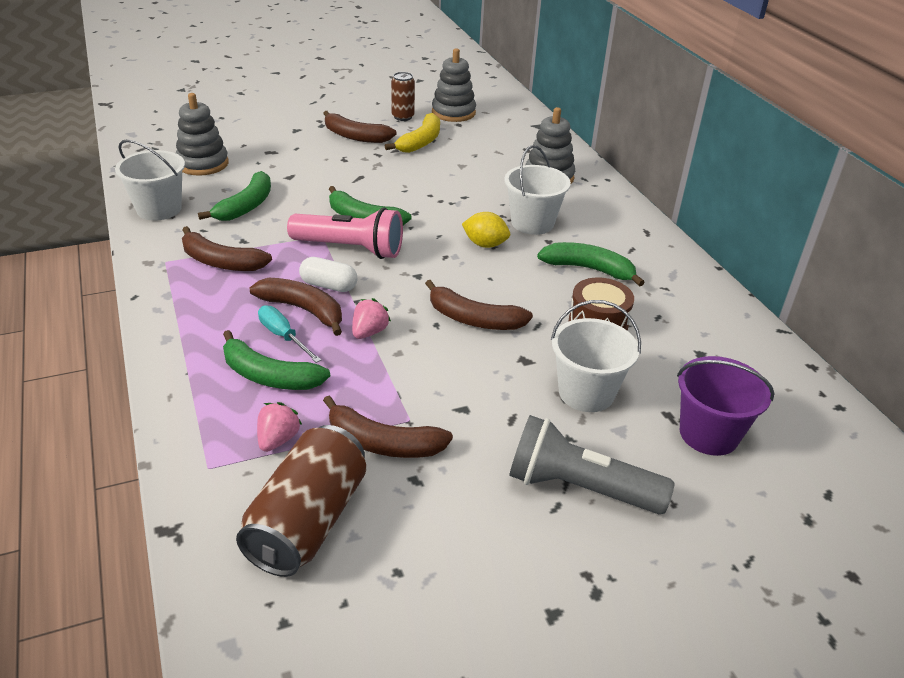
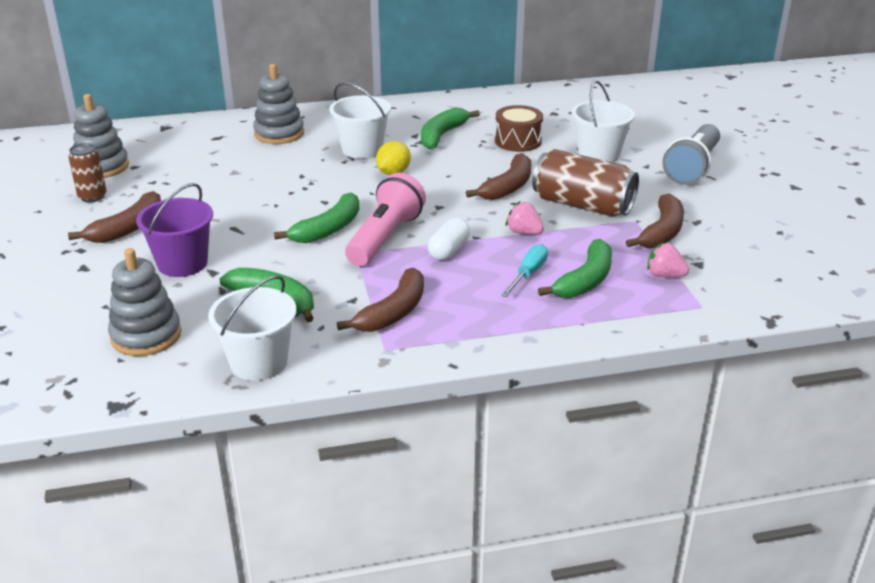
camera: 80 degrees left, 5 degrees down
brown can [236,425,366,577] -> brown can moved to [532,149,639,216]
brown banana [250,278,342,336] -> none
turquoise screwdriver [258,305,321,363] -> turquoise screwdriver turned 150 degrees clockwise [501,244,548,297]
yellow banana [385,113,440,153] -> none
purple bucket [677,356,775,456] -> purple bucket moved to [136,183,213,277]

